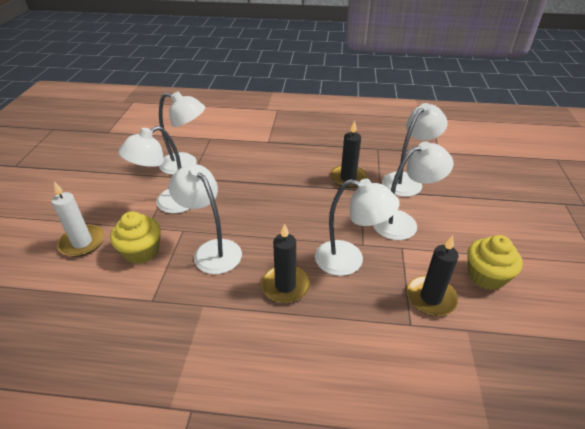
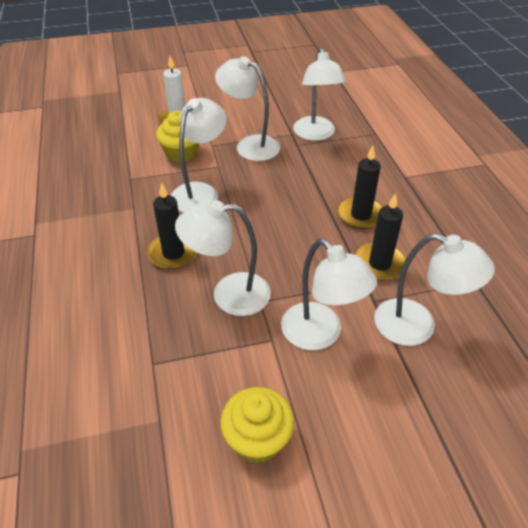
camera: 70 degrees right, 5 degrees up
white lamp [315,179,400,276] -> white lamp turned 90 degrees clockwise [175,200,271,316]
black candle [407,235,459,316] -> black candle moved to [338,146,383,229]

